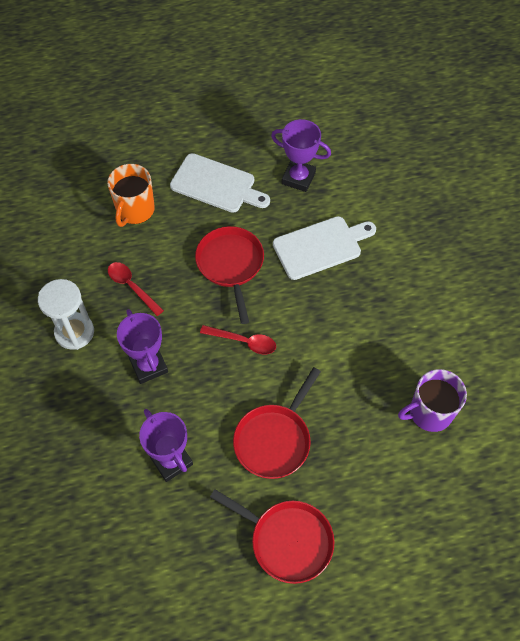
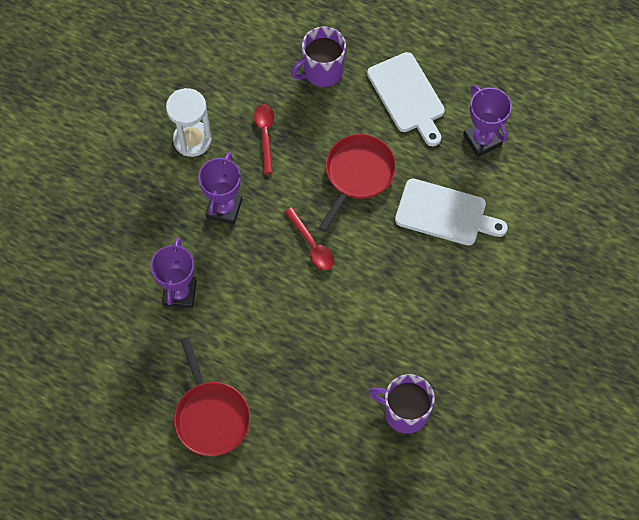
camera: 40 degrees right, 5 degrees up
orange mug [107,164,155,227] -> purple mug [291,26,346,87]
red pan [233,367,321,479] -> none

